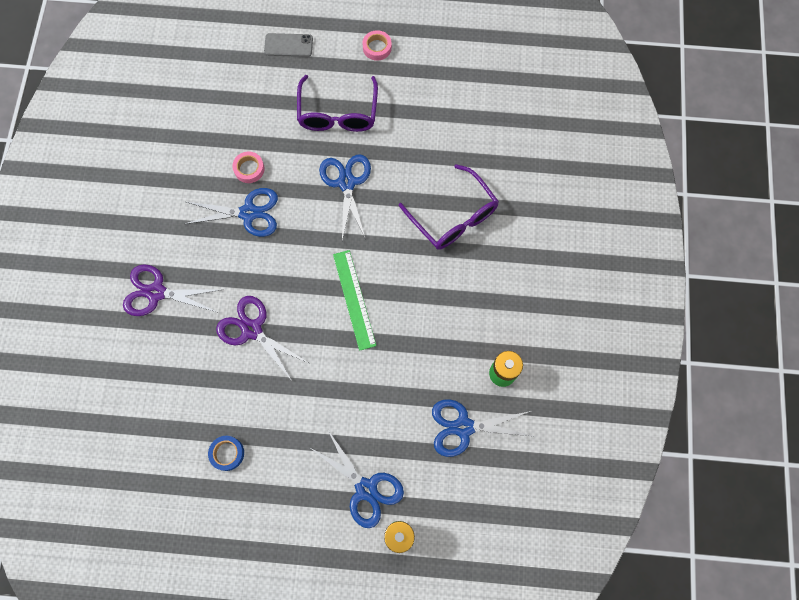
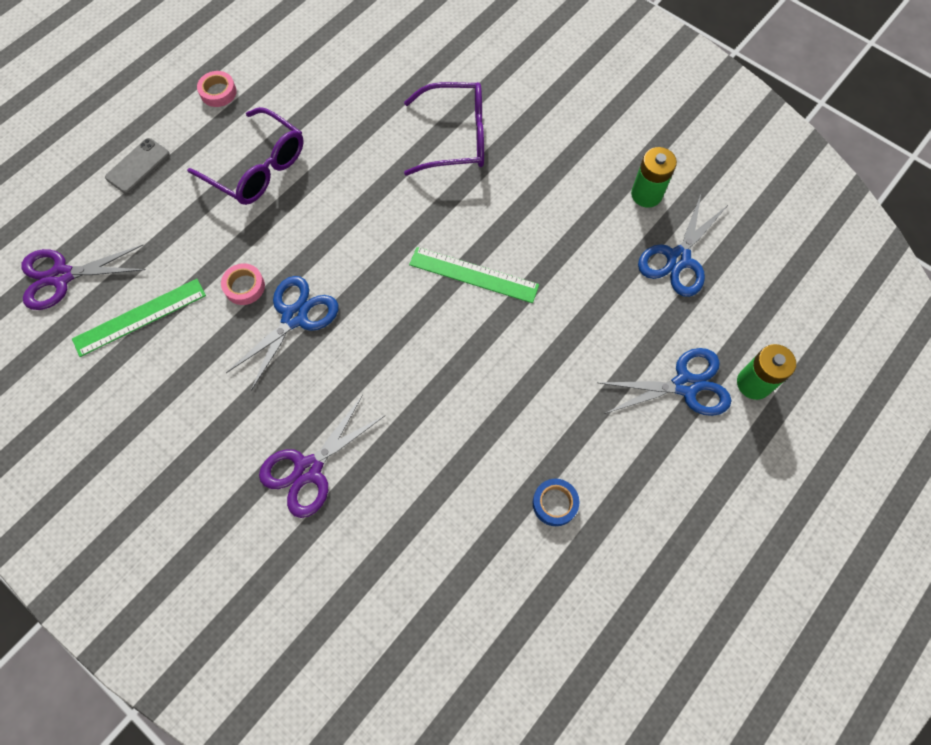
camera: 55 degrees left, 5 degrees down
purple scissors [216,296,308,381] -> purple scissors moved to [21,245,146,310]
blue scissors [319,154,371,240] -> none
none -> green ruler [72,279,206,357]

